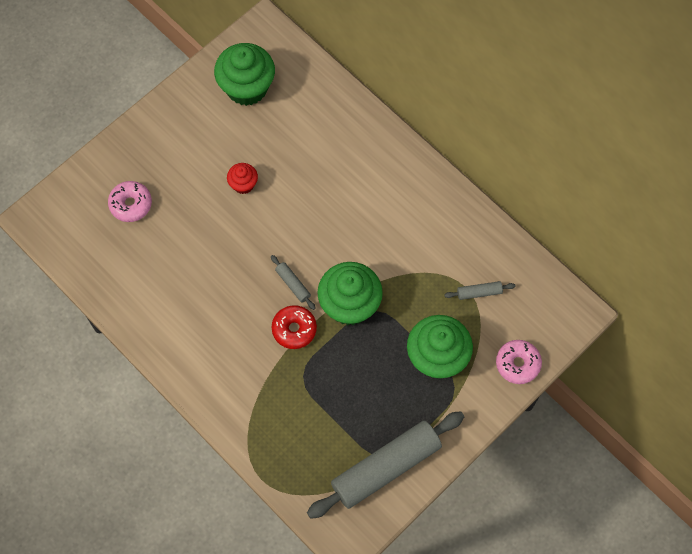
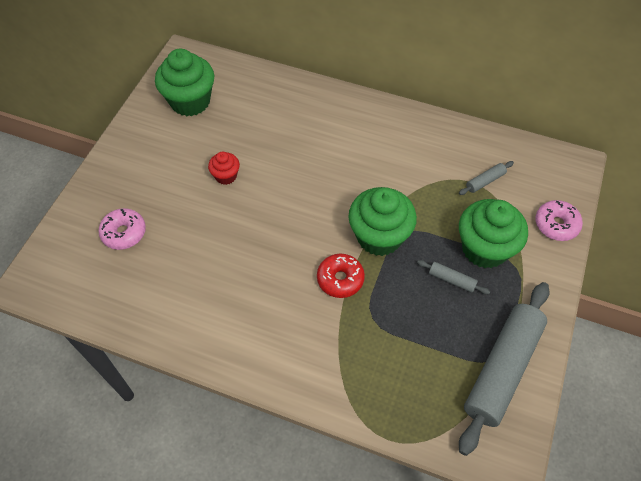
camera: 25 degrees left, 10 degrees down
grey rolling pin [271,255,316,310] -> grey rolling pin moved to [417,260,490,294]

